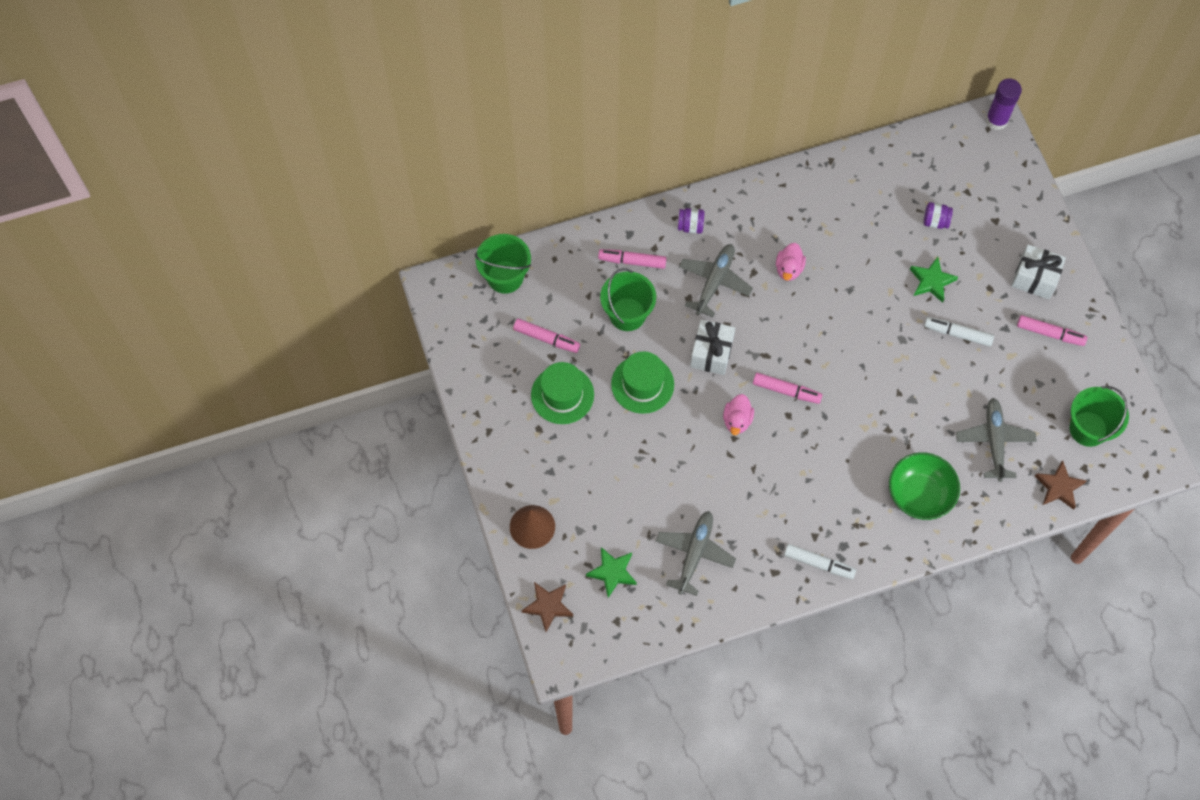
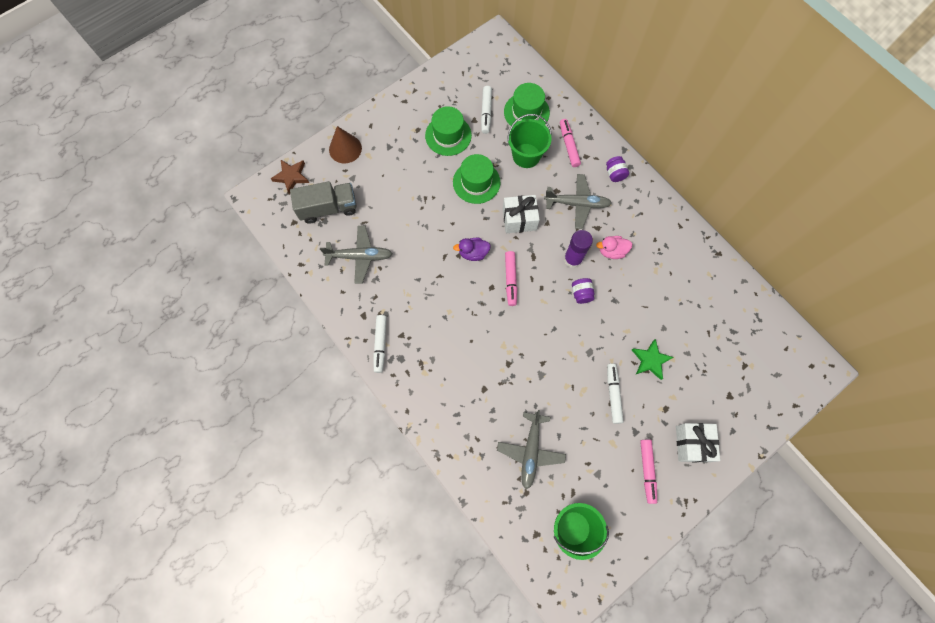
camera: 70 degrees right, 5 degrees up
green bucket [475,234,531,294] -> none
pink marker [513,319,580,353] -> white marker [481,86,492,134]
green star [586,547,637,598] -> grey truck [290,181,357,224]
pink duck [723,394,754,435] -> purple duck [453,238,491,261]
green bowl [889,452,960,520] -> none
purple jar [924,202,953,229] -> purple jar moved to [572,278,594,304]
grey plane [956,398,1037,482] -> grey plane turned 120 degrees clockwise [497,410,566,490]
purple glue stick [986,78,1022,130] -> purple glue stick moved to [564,230,593,268]
brown star [1035,460,1086,510] -> none
none -> green hat [504,83,550,126]

